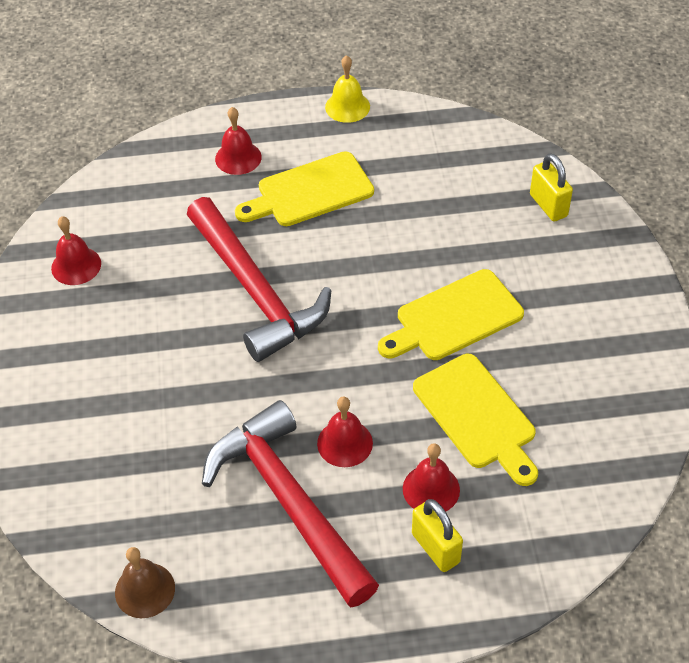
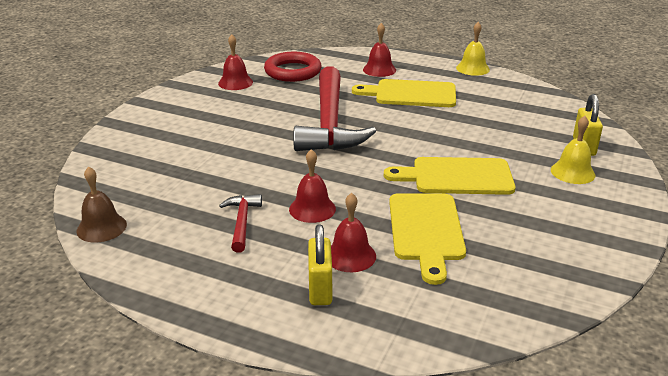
camera: 30 degrees right, 20 degrees down
red hammer [202,400,379,607] -> red hammer [219,194,262,253], size x0.44
none -> red ring [264,52,322,82]
none -> yellow bell [551,116,595,184]

